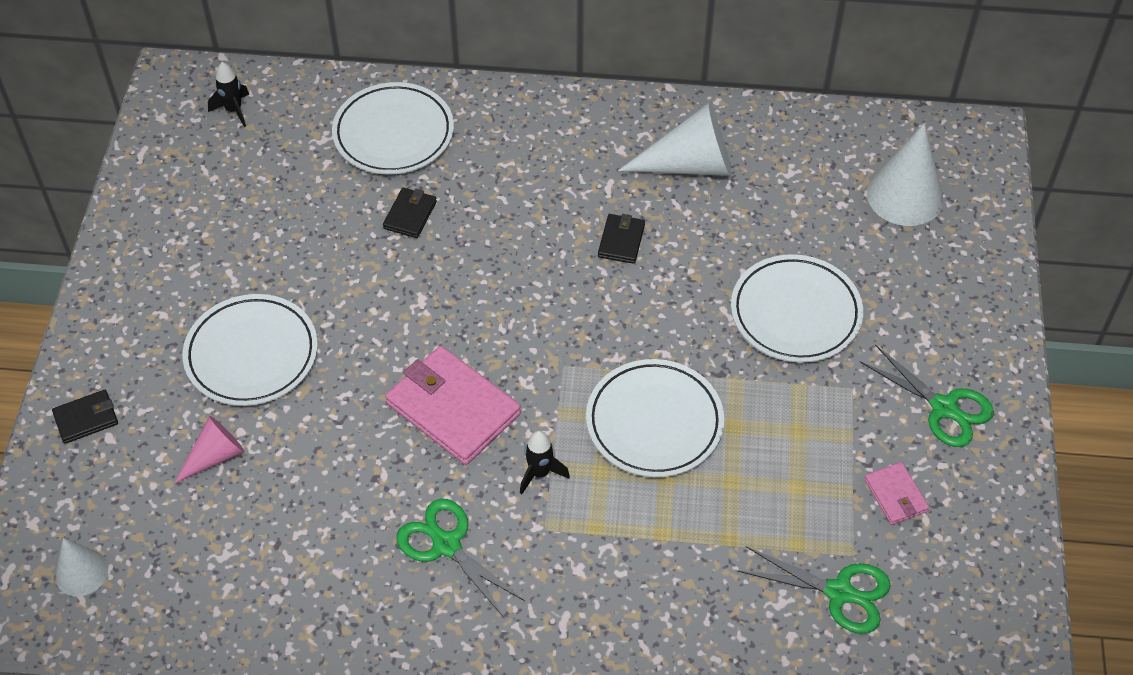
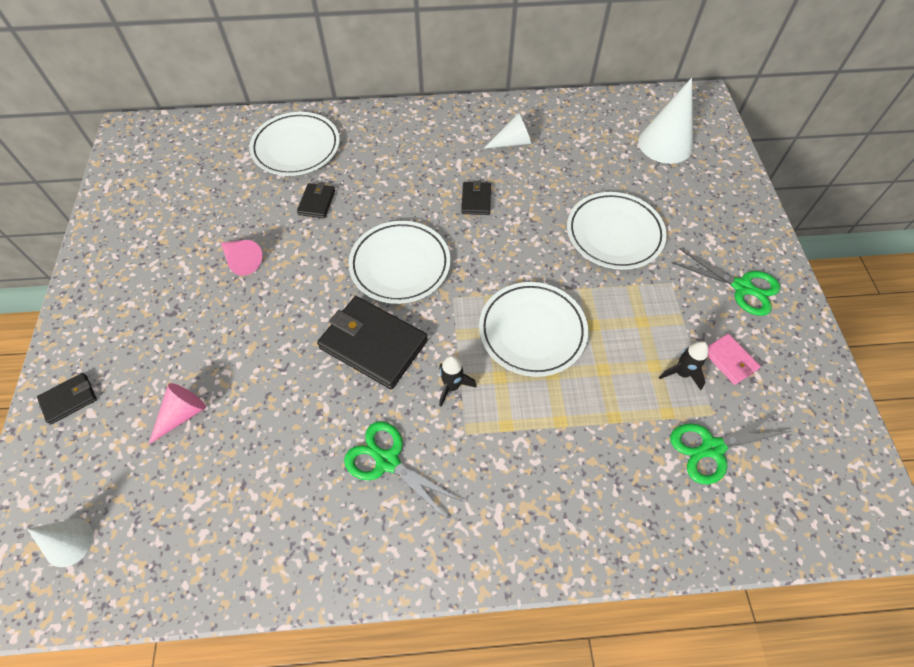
camera: 10 degrees left, 5 degrees up
white plate [182,294,318,406] -> white plate moved to [348,221,450,304]
black rocket [208,62,249,127] -> black rocket moved to [659,341,708,390]
pink wallet [385,346,521,465] -> black wallet [317,296,428,389]
white cone [618,103,731,176] -> white cone [483,113,531,149], size x0.59
green scissors [738,546,891,634] -> green scissors turned 150 degrees clockwise [670,412,791,484]
none -> pink cone [221,240,262,276]

